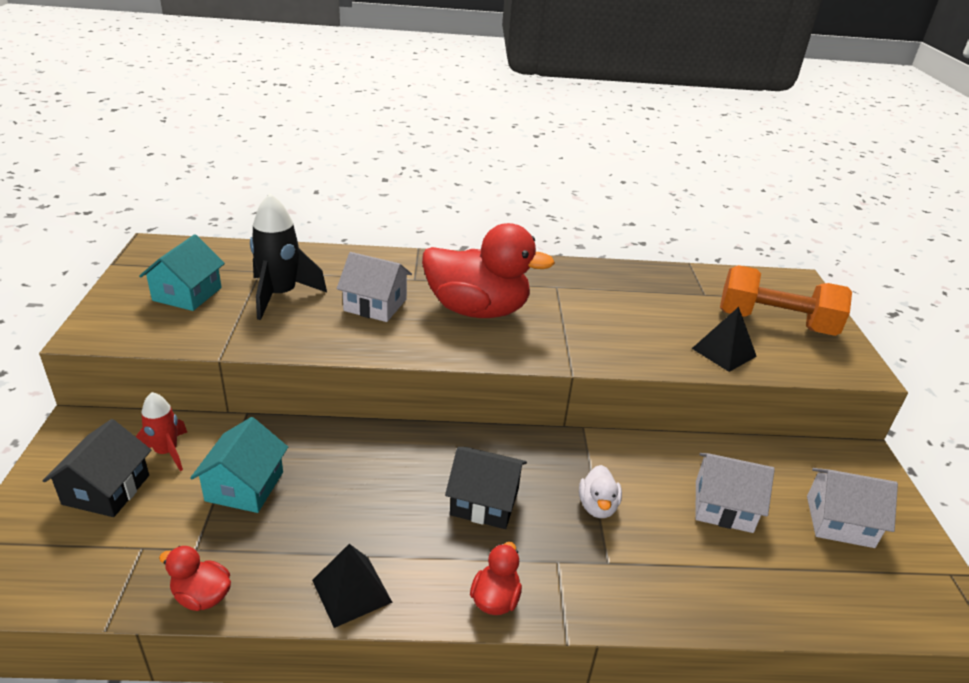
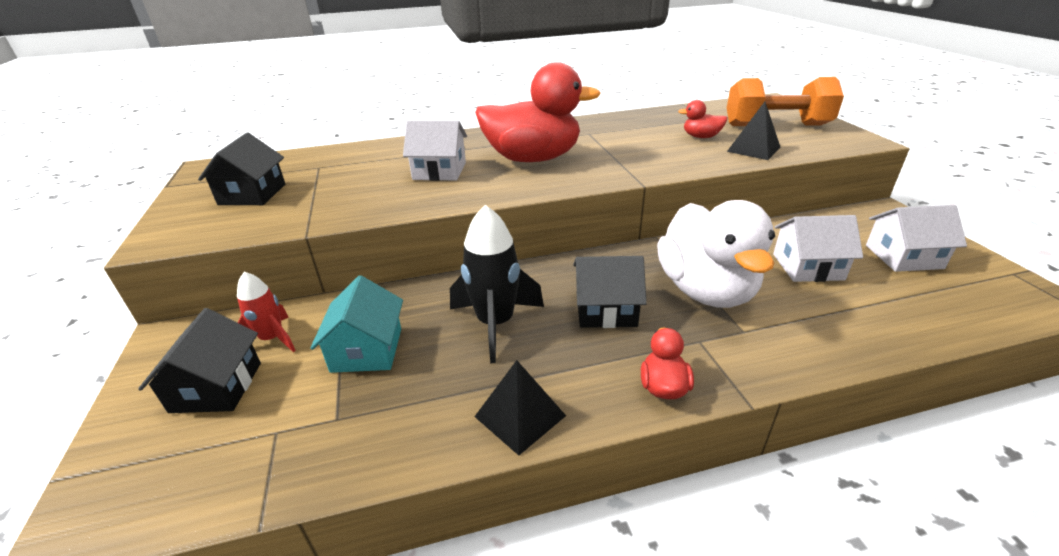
camera: 10 degrees left, 0 degrees up
turquoise house [139,234,225,311] -> black house [198,133,285,205]
red duck [159,546,231,611] -> red duck moved to [678,100,728,138]
black rocket [250,194,327,320] -> black rocket moved to [450,205,544,363]
white duck [579,465,622,518] -> white duck [657,200,775,308], size x2.33

